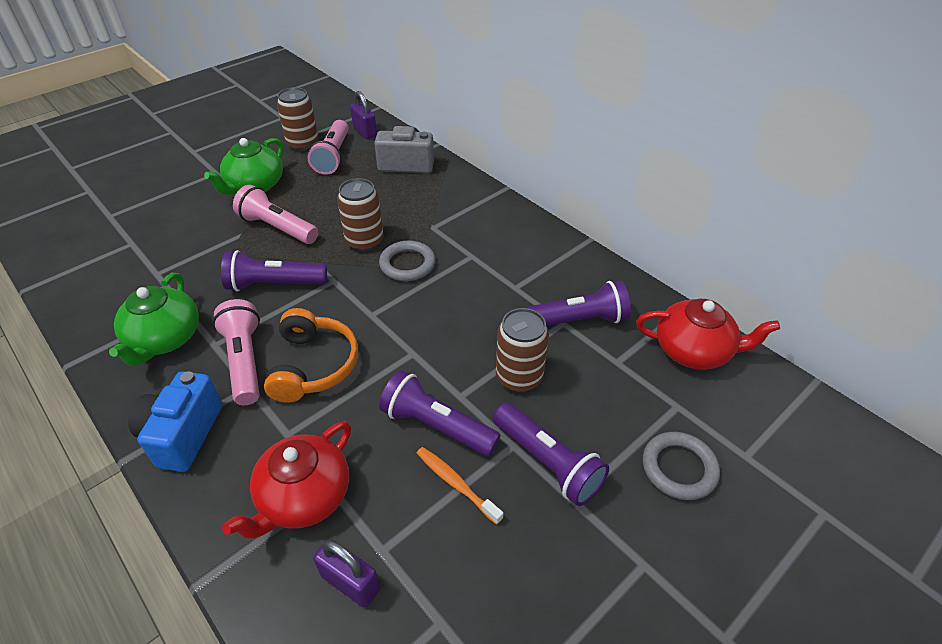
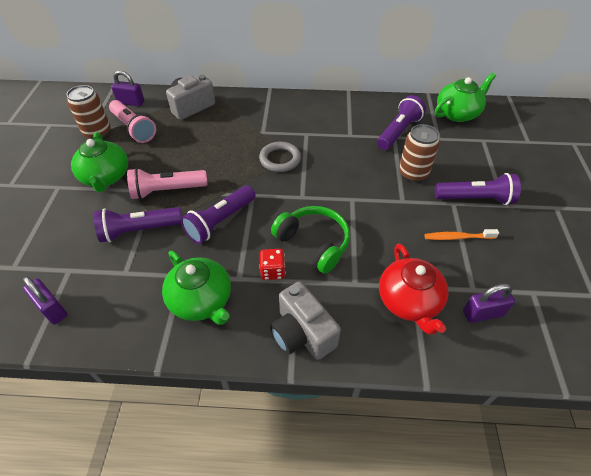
camera: 45 degrees left, 5 degrees up
blue camera [128,371,222,472] -> grey camera [270,281,341,360]
pink flashlight [213,299,260,405] -> red dice [259,249,285,280]
orange headphones [264,308,358,403] -> green headphones [271,206,350,274]
brown can [337,178,384,252] -> none
purple flashlight [379,370,500,456] -> purple flashlight moved to [94,207,182,242]
red teapot [636,299,780,370] -> green teapot [435,73,496,122]
grey ring [643,432,720,500] -> none
none -> purple padlock [23,276,68,324]

